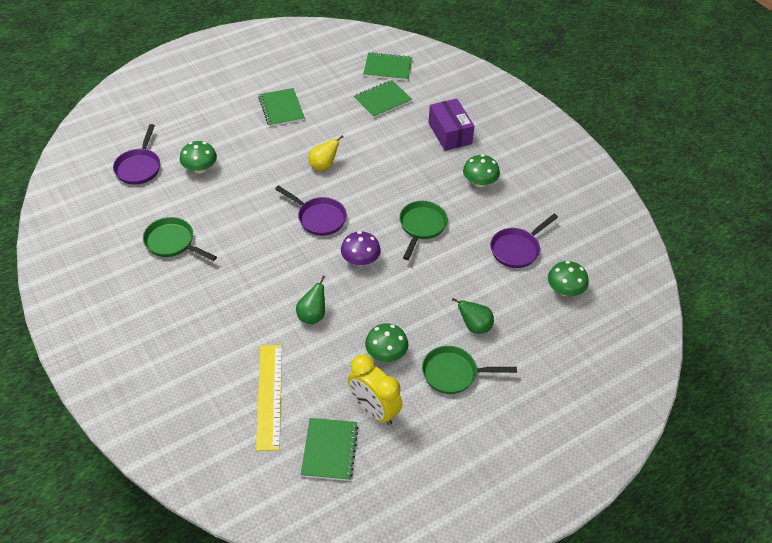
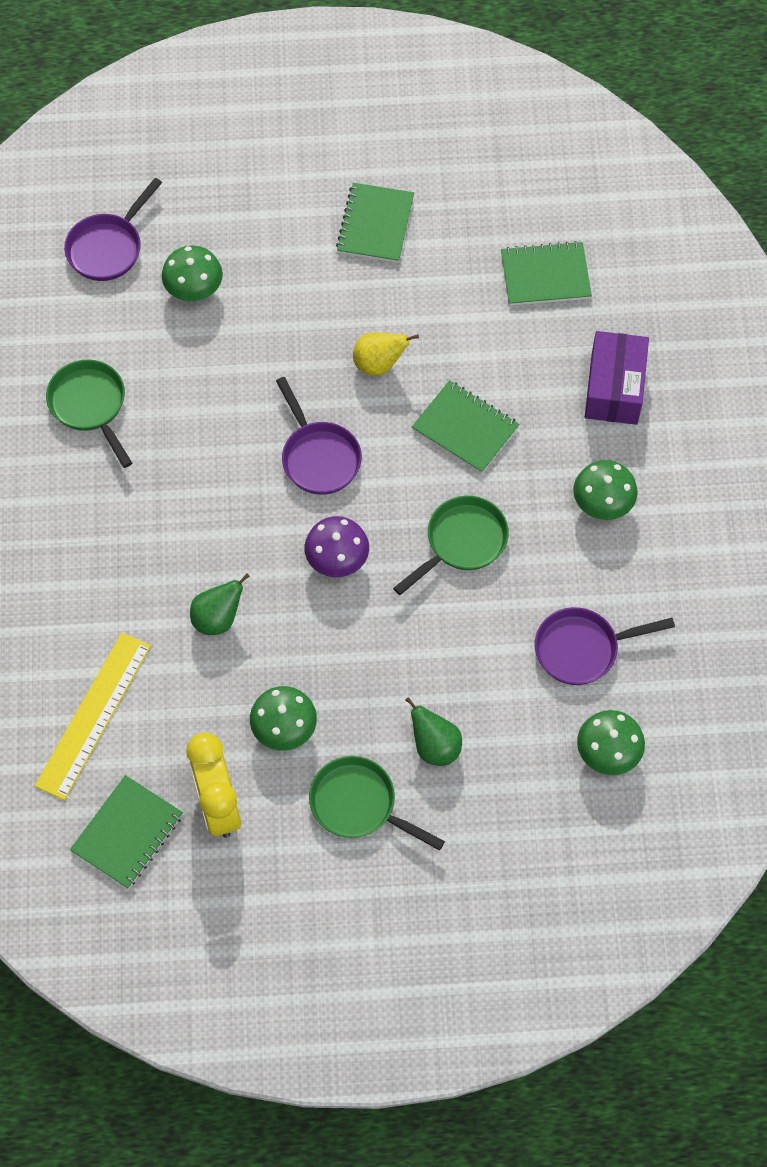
camera: 30 degrees right, 15 degrees up
green notebook [363,52,412,81] -> green notebook moved to [412,380,520,474]

